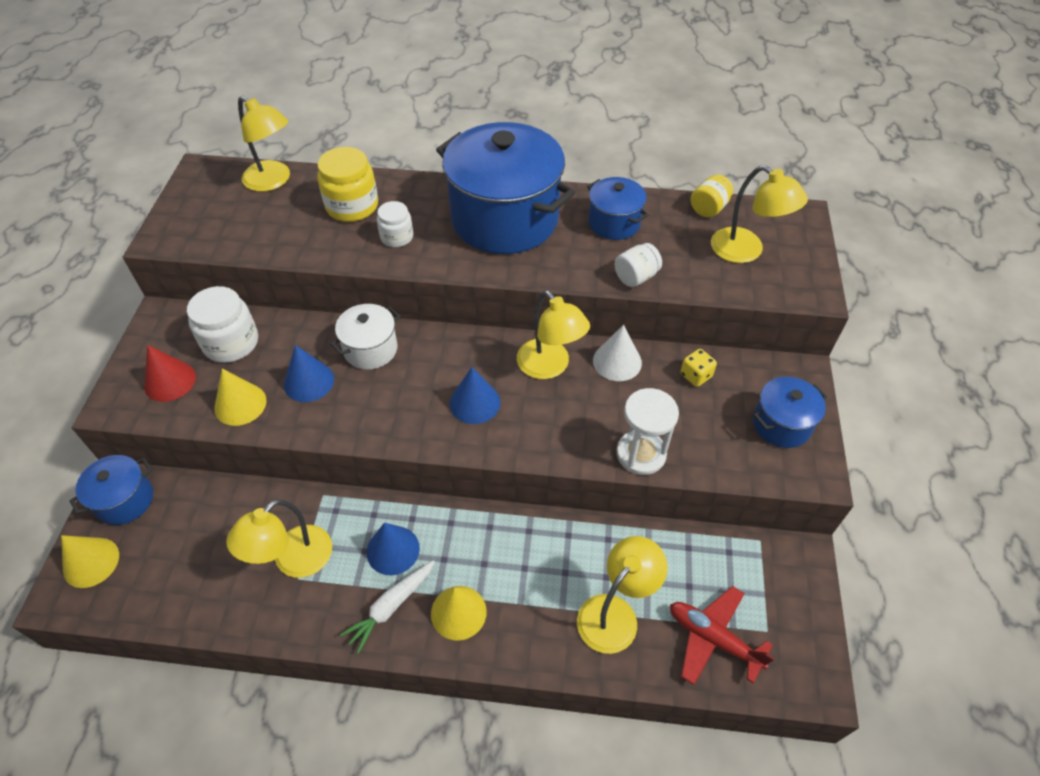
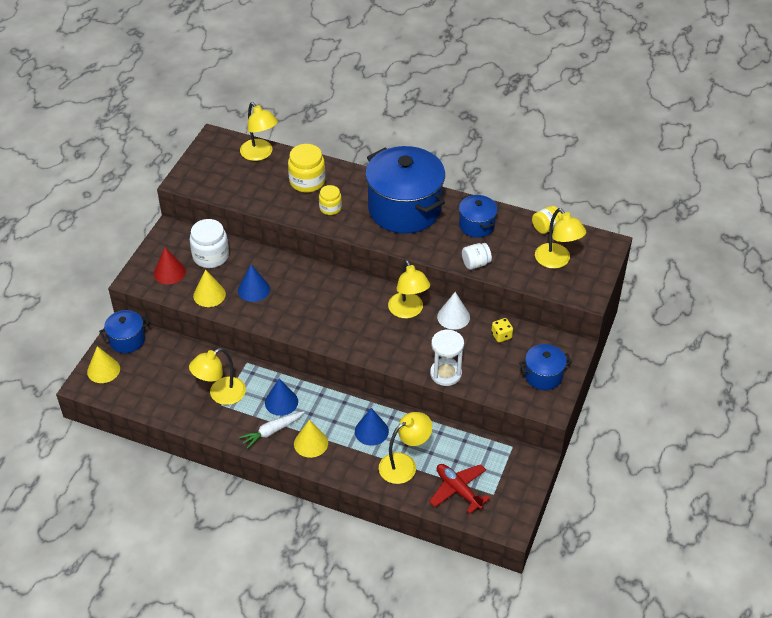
camera: 15 degrees right, 5 degrees down
white pot [330,304,401,370] -> none
white jar [377,201,413,247] -> yellow jar [319,185,342,215]
blue cone [450,367,500,424] -> blue cone moved to [355,408,389,446]

